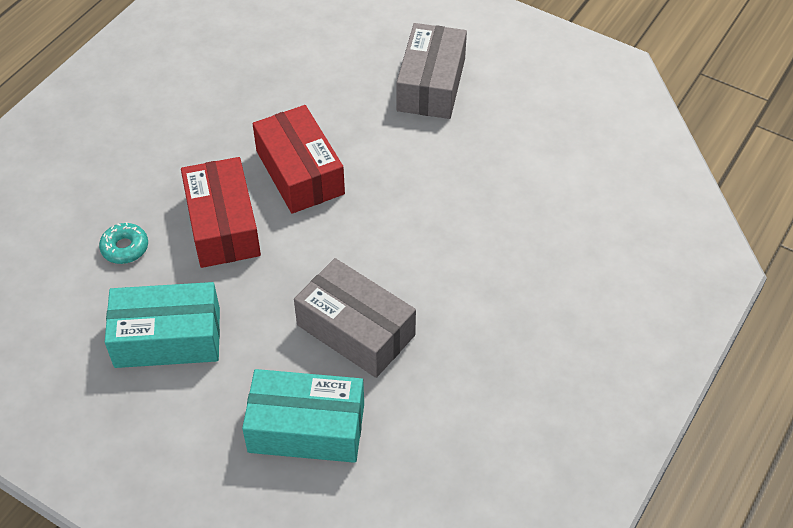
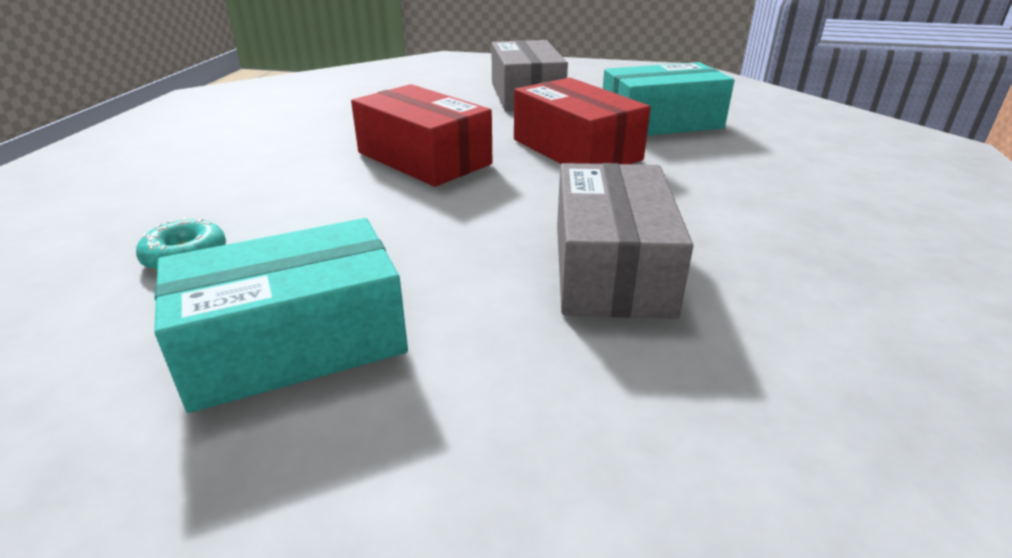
camera: 20 degrees left, 20 degrees down
red box [181,157,261,268] -> red box moved to [514,78,651,164]
turquoise box [242,369,364,463] -> turquoise box moved to [603,62,735,136]
grey box [294,258,416,378] -> grey box turned 75 degrees clockwise [557,163,694,319]

